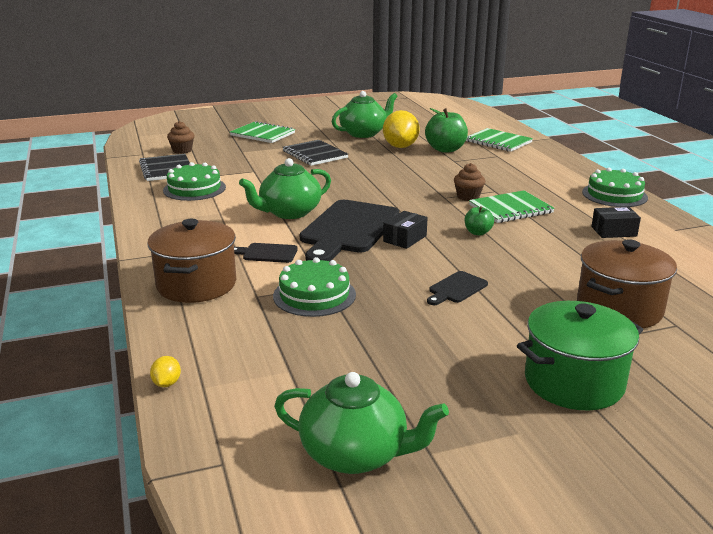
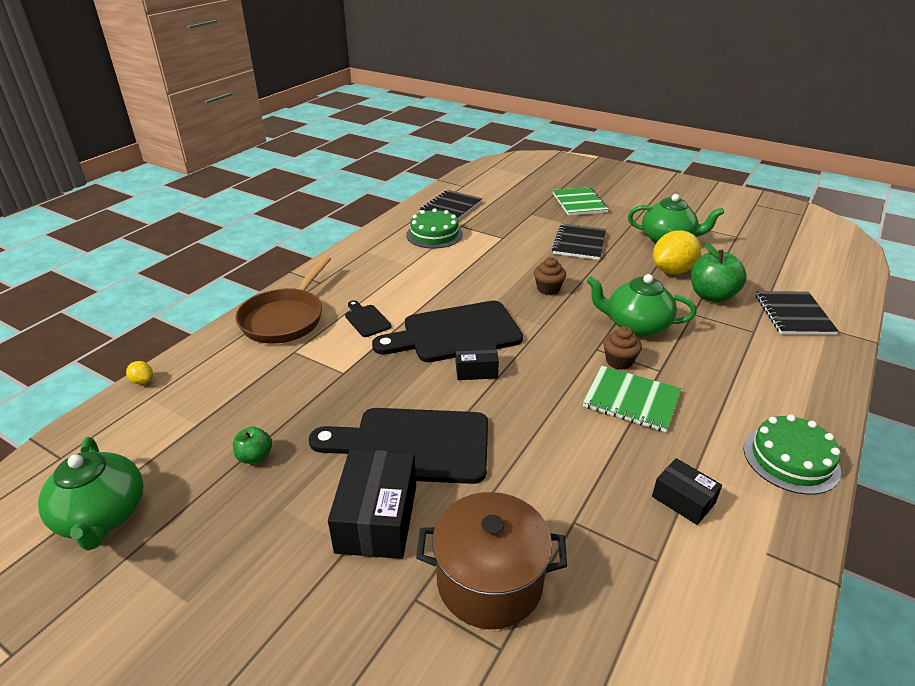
camera: 50 degrees right, 10 degrees up
brown pot [147,219,236,303] -> brown pan [235,256,331,344]
yellow lemon [150,356,181,387] -> yellow lemon turned 75 degrees clockwise [126,361,153,385]
brown cupcake [167,121,195,154] -> brown cupcake moved to [534,257,566,295]
green teapot [239,158,331,219] -> green teapot moved to [586,274,697,337]
green cake [273,257,356,317] -> none
black cutting board [427,271,488,305] -> black cutting board [309,408,488,484], size x2.24
green apple [465,206,494,236] -> green apple moved to [233,427,272,464]
green notebook [466,128,533,152] -> black notebook [756,291,839,335]
green pot [517,301,643,410] -> none
none -> black box [328,449,416,559]

